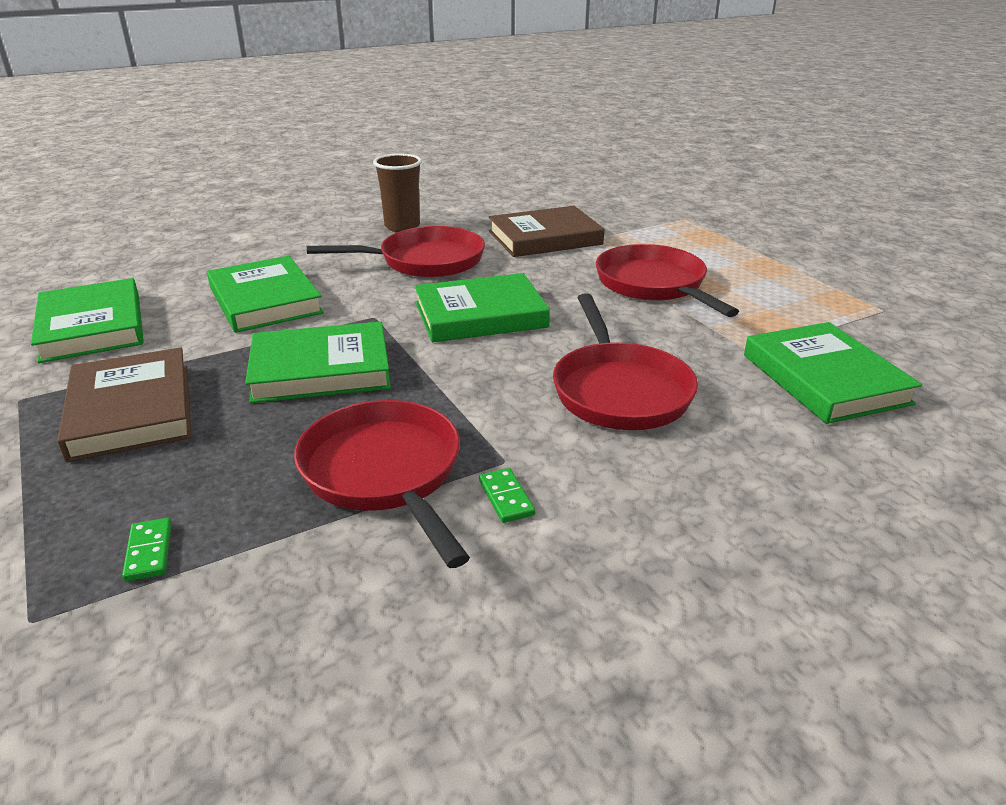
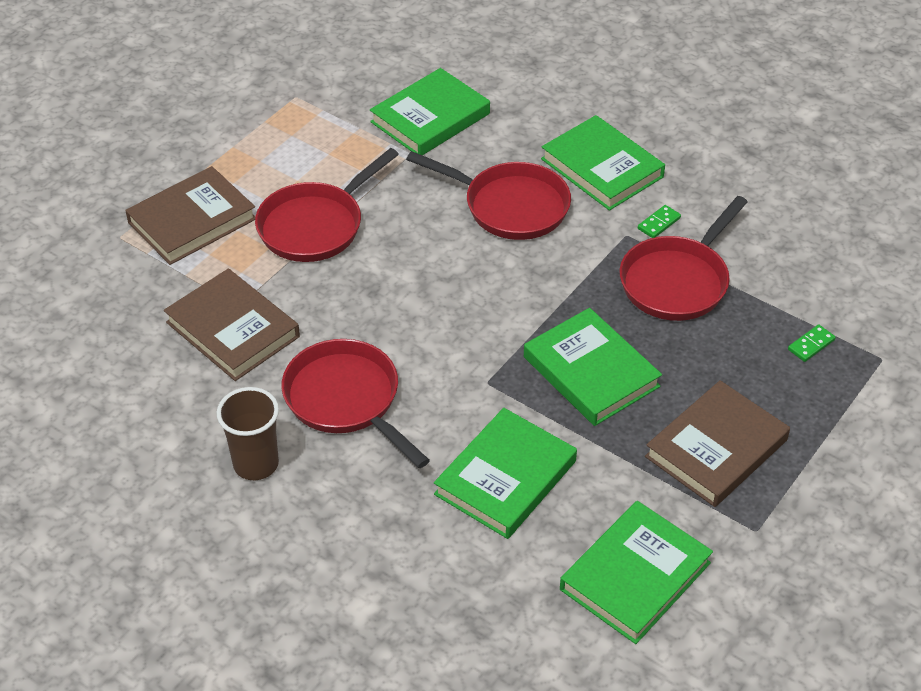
camera: 115 degrees left, 15 degrees up
green book [414,273,550,342] -> green book moved to [541,115,665,211]
red pan [553,293,698,430] -> red pan turned 60 degrees clockwise [406,151,571,240]
none -> brown book [125,166,255,265]

